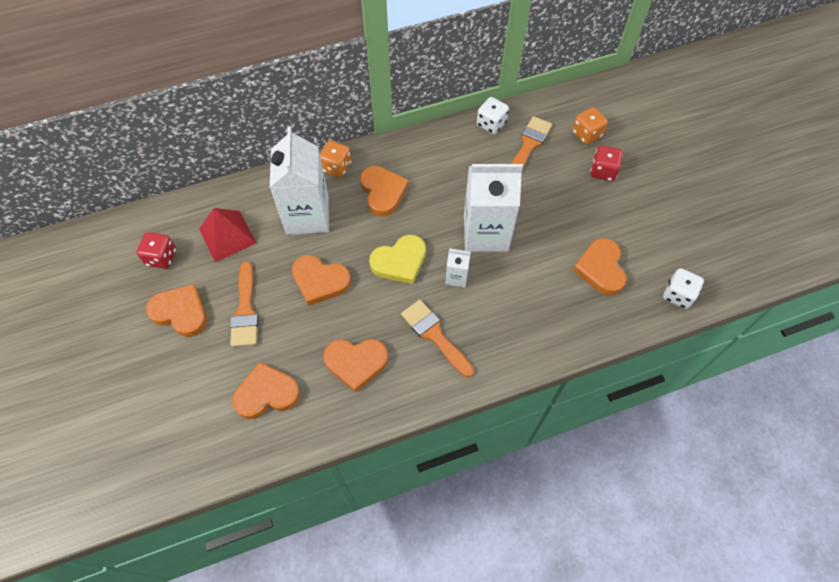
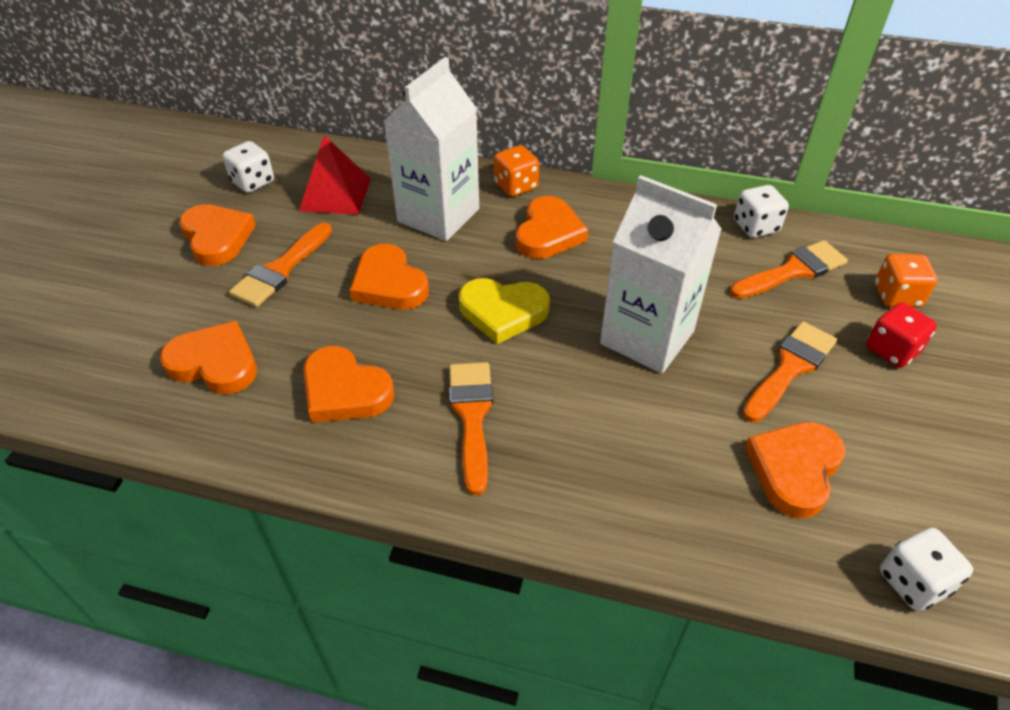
camera: 35 degrees right, 15 degrees down
red dice [137,232,176,269] -> white dice [222,141,274,193]
white carton [445,248,471,287] -> none
none -> orange brush [742,321,837,422]

